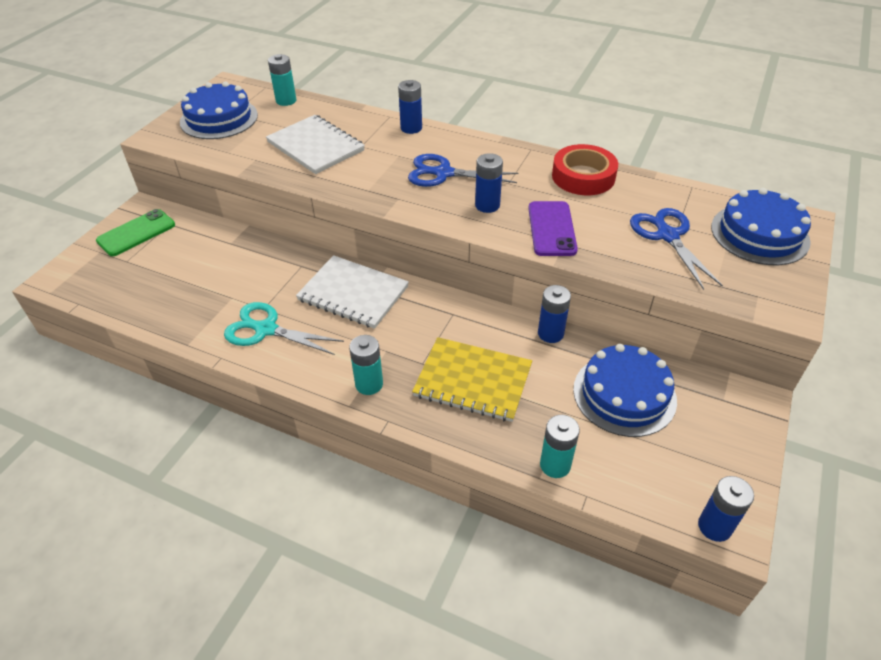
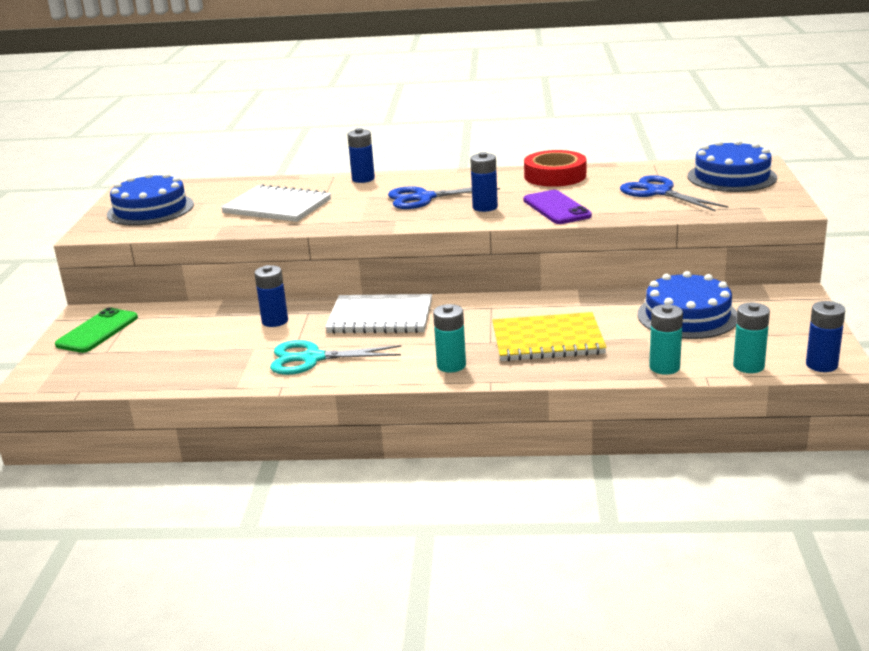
camera: 20 degrees left, 20 degrees down
turquoise battery [268,54,297,106] -> turquoise battery moved to [733,303,770,373]
blue battery [538,285,571,343] -> blue battery moved to [254,265,288,327]

